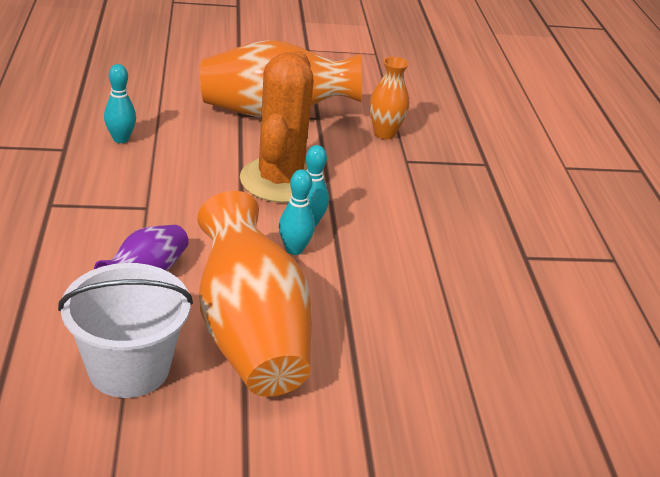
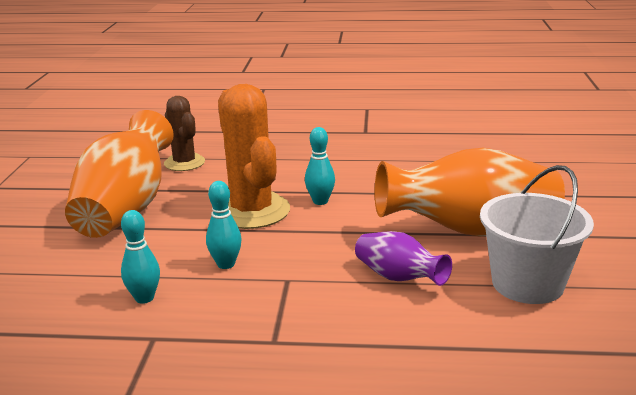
camera: 75 degrees left, 10 degrees down
orange cactus [240,51,314,203] -> orange cactus turned 45 degrees clockwise [218,84,290,229]
turquoise bowling pin [279,170,315,255] -> turquoise bowling pin moved to [206,181,242,269]
orange vase [370,57,409,139] -> brown cactus [164,96,205,171]

